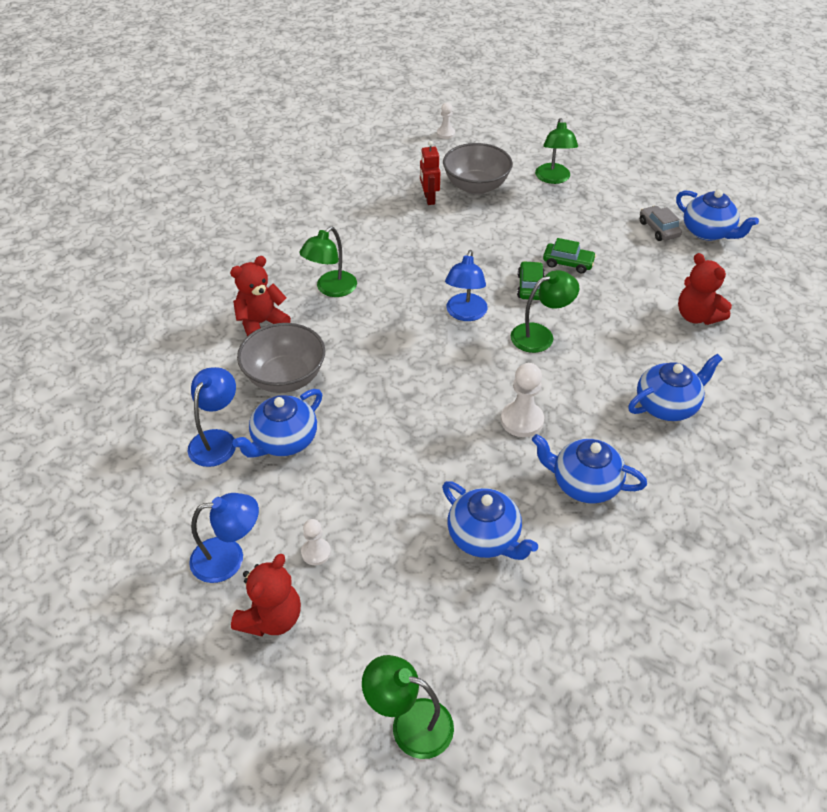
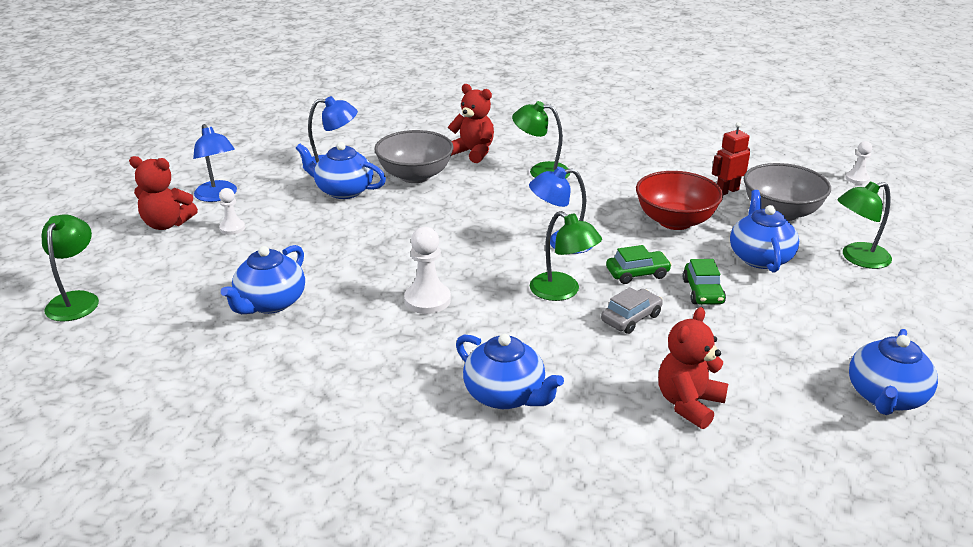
camera: 70 degrees right, 15 degrees down
blue teapot [532,434,647,503] -> blue teapot moved to [730,190,799,273]
grey car [640,205,682,241] -> grey car moved to [601,287,663,334]
none -> red bowl [636,171,723,230]

